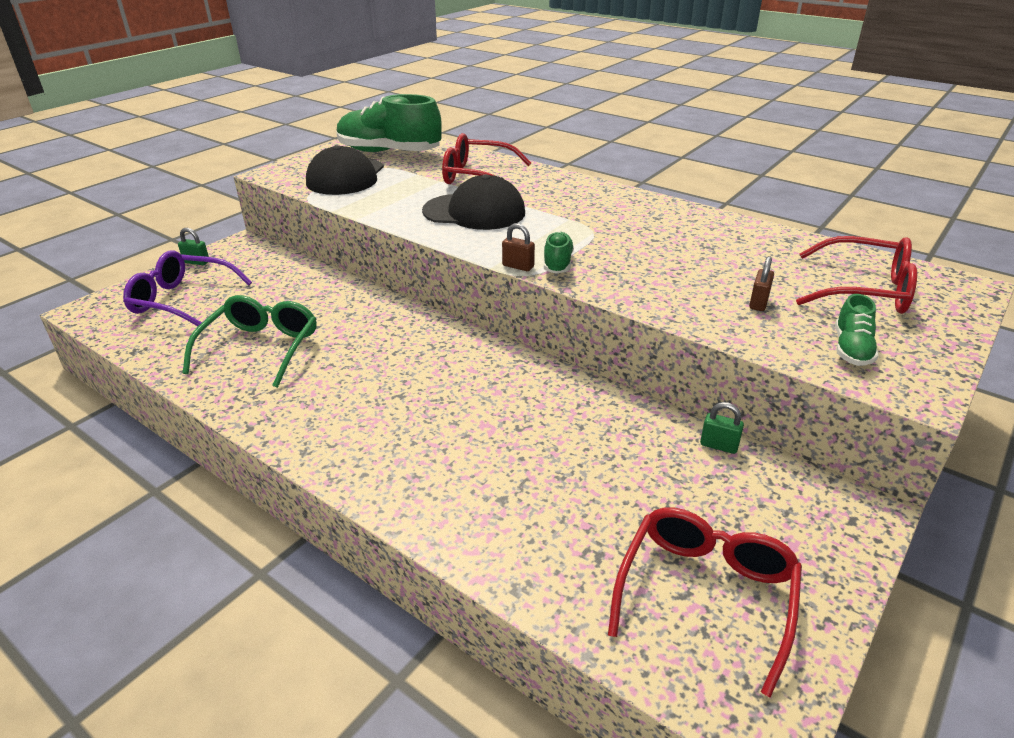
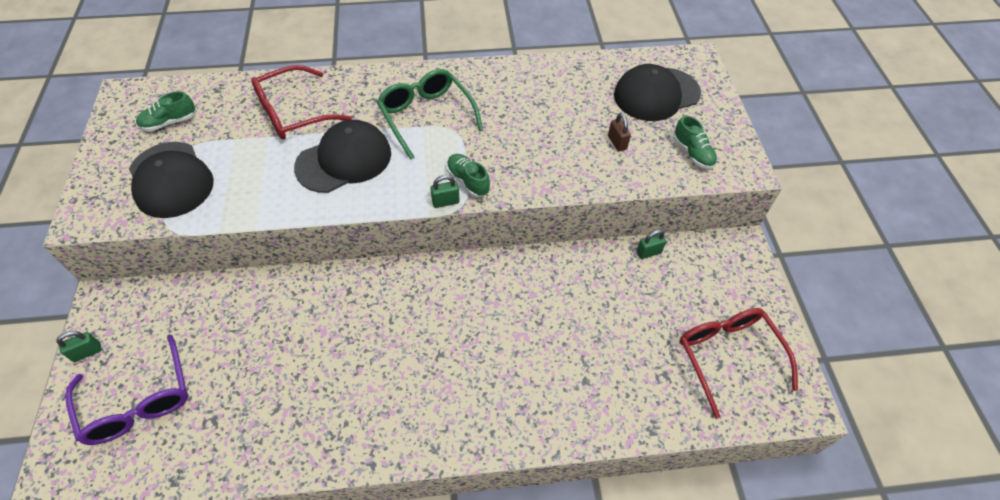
camera: 45 degrees left, 20 degrees up
purple glasses [123,250,252,326] -> purple glasses turned 90 degrees counterclockwise [65,334,188,445]
green glasses [183,295,316,388] -> green glasses moved to [377,69,483,160]
green shoe [337,94,442,152] -> green shoe [136,91,195,132], size x0.47
brown padlock [502,223,535,271] -> green padlock [430,175,460,208]
red glasses [796,236,917,314] -> black cap [614,64,701,121]

